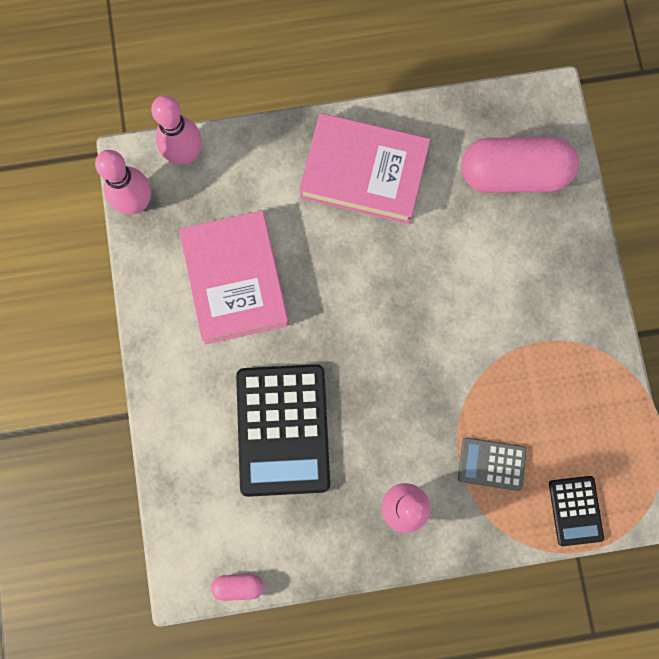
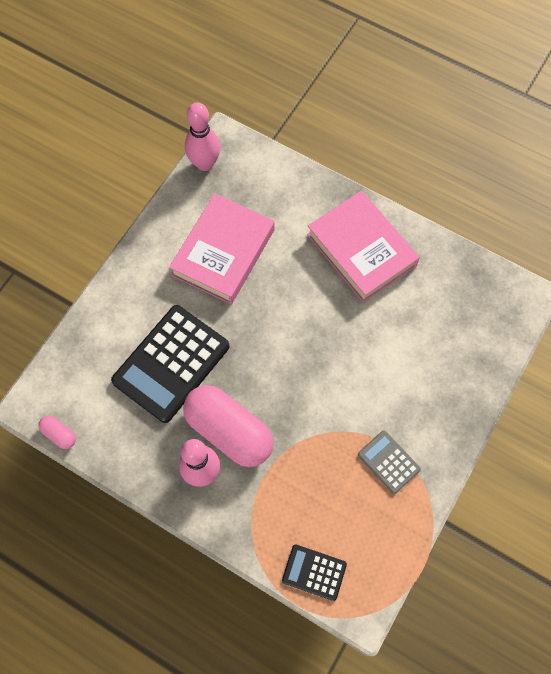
camera: 40 degrees right, 10 degrees down
pink bowling pin [151,95,202,165] -> none
grey calculator [458,437,527,491] -> grey calculator moved to [358,430,421,494]
pink capsule [461,137,579,193] -> pink capsule moved to [183,385,274,467]
black calculator [549,476,604,546] -> black calculator turned 75 degrees clockwise [282,544,347,601]

